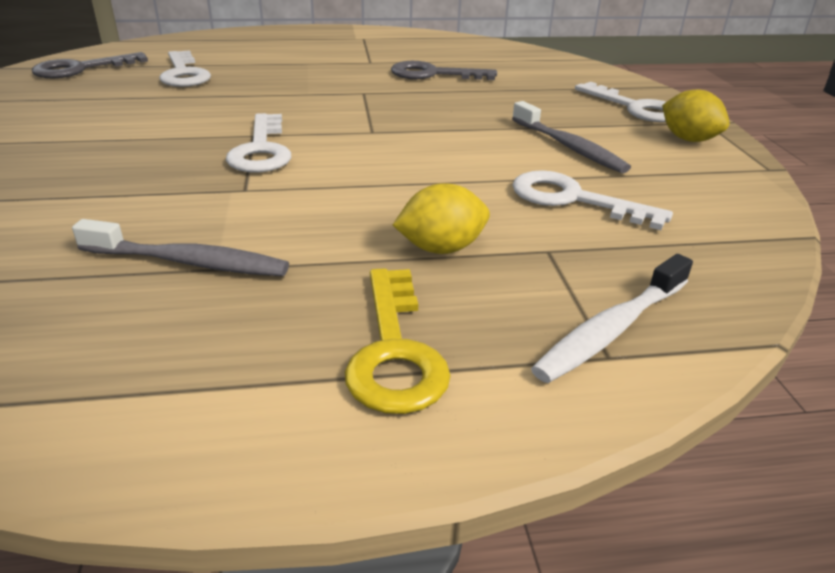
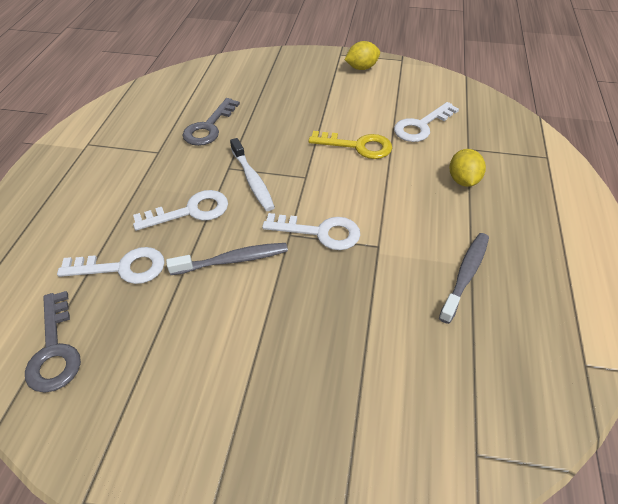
camera: 70 degrees left, 15 degrees up
yellow key [345,268,451,414] -> yellow key moved to [308,131,392,159]
grey toothbrush [512,101,631,173] -> grey toothbrush moved to [166,243,288,275]
white toothbrush [531,254,693,383] -> white toothbrush moved to [230,138,275,211]
white key [575,82,666,122] -> white key moved to [133,190,228,231]

